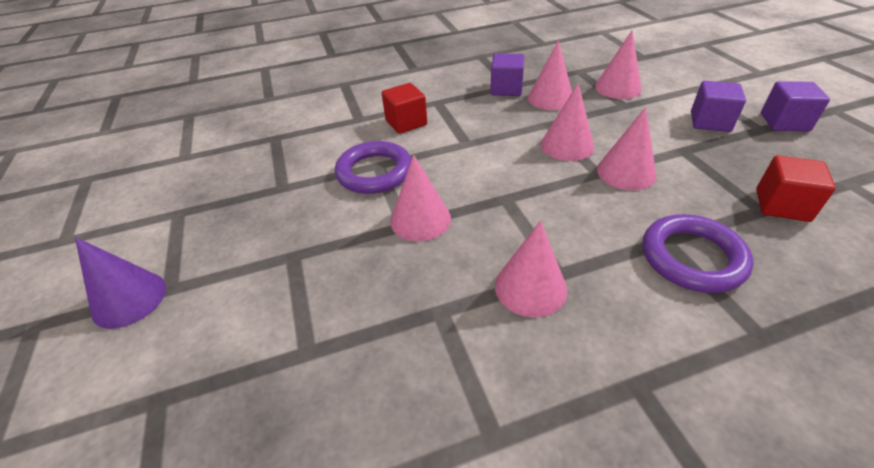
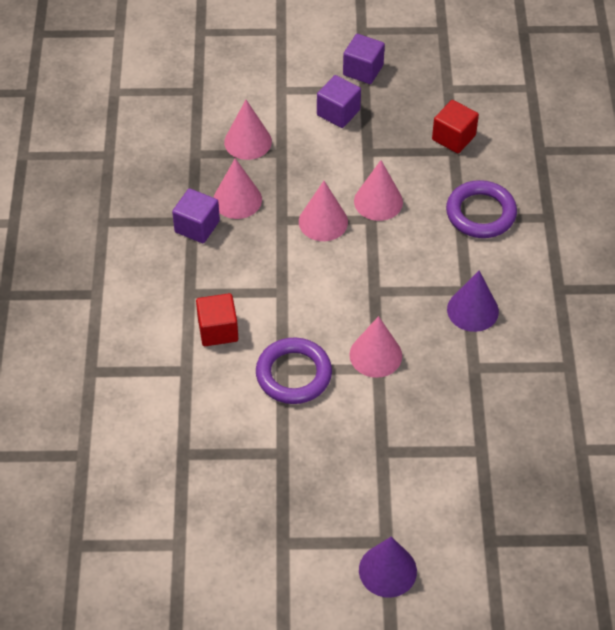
camera: 75 degrees left, 10 degrees up
pink cone [495,221,567,317] -> purple cone [447,271,499,332]

